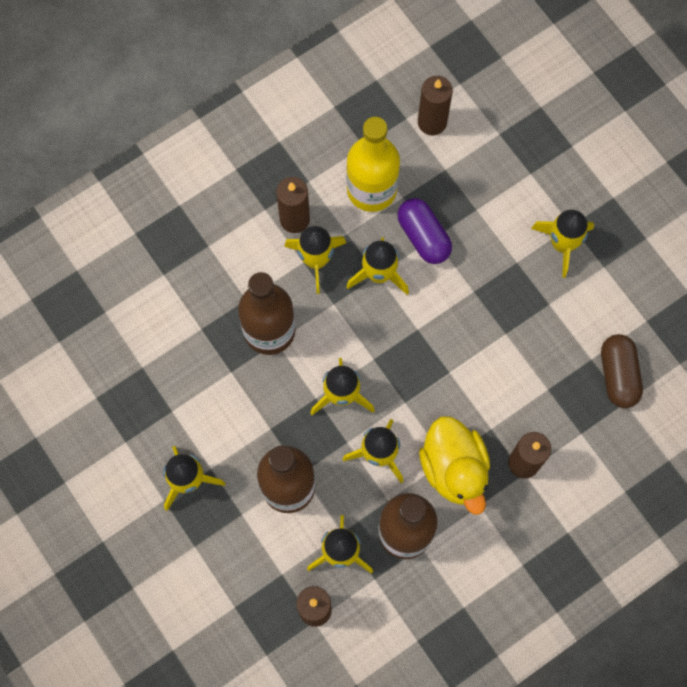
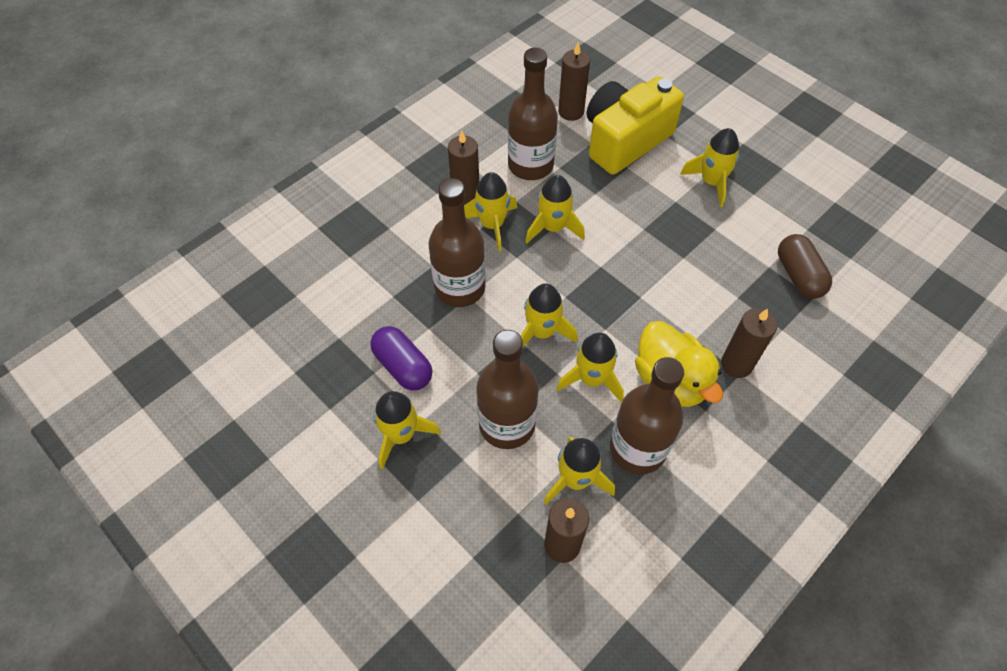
camera: 10 degrees left, 15 degrees down
yellow bottle [346,117,400,212] -> brown bottle [508,48,558,180]
purple capsule [397,198,452,264] -> purple capsule moved to [370,326,432,391]
none -> yellow camera [587,76,684,174]

